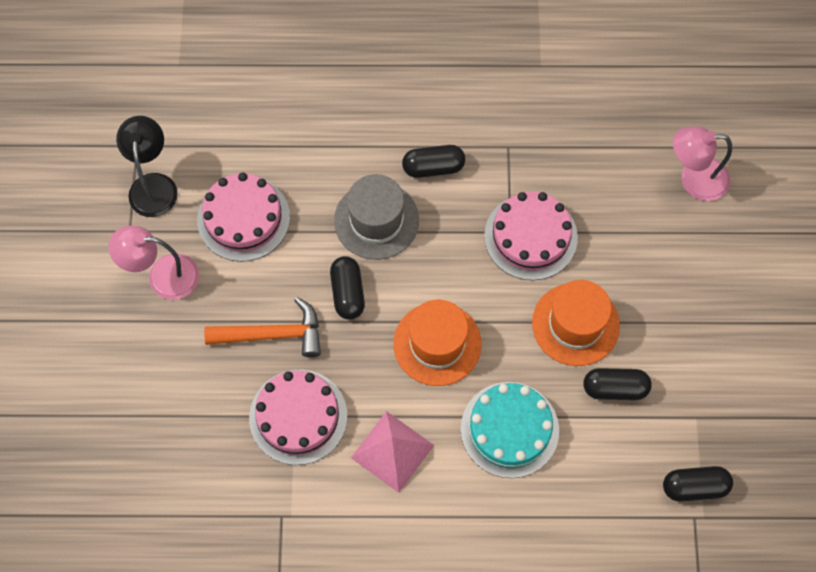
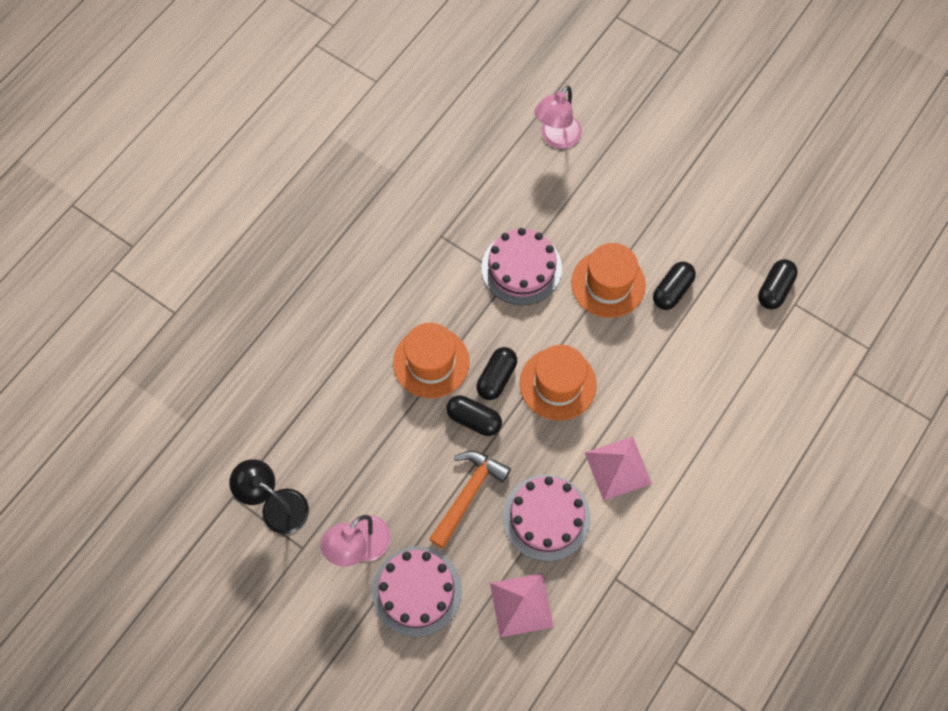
camera: 55 degrees left, 0 degrees up
pink cake [197,172,290,262] -> pink cake moved to [372,546,462,637]
grey hat [334,174,419,260] -> orange hat [393,323,469,398]
black capsule [402,145,465,178] -> black capsule moved to [476,347,517,400]
turquoise cake [461,382,559,478] -> none
none -> pink pyramid [490,573,554,637]

